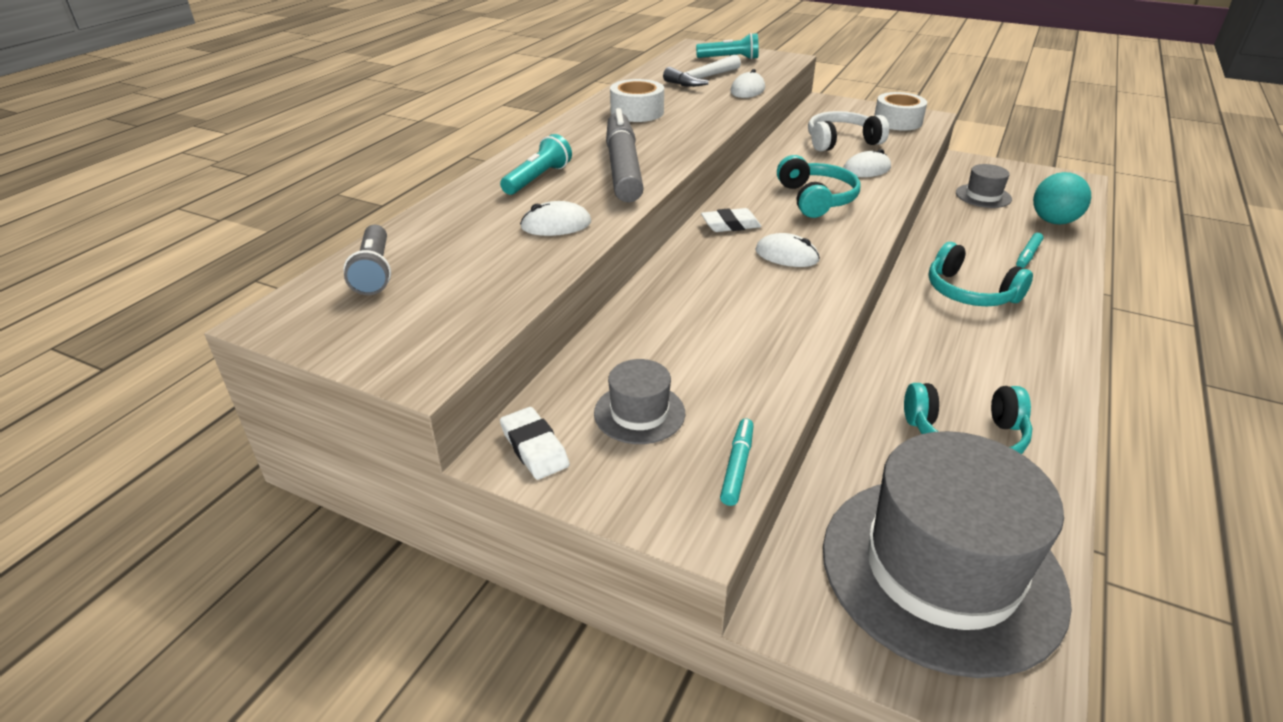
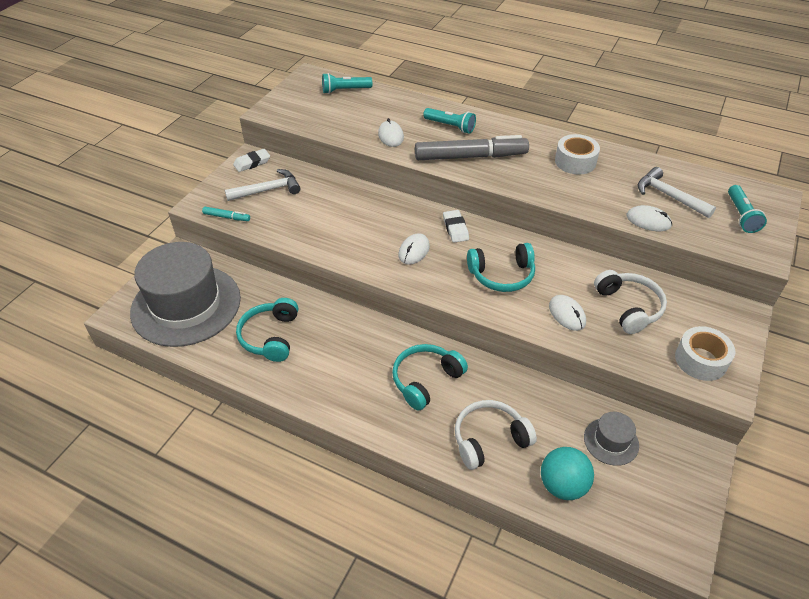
camera: 90 degrees right, 10 degrees up
grey flashlight [343,225,391,295] -> turquoise flashlight [322,73,372,94]
grey hat [594,359,685,444] -> white hammer [225,169,301,201]
turquoise marker [1016,233,1043,268] -> white headphones [455,400,537,470]

